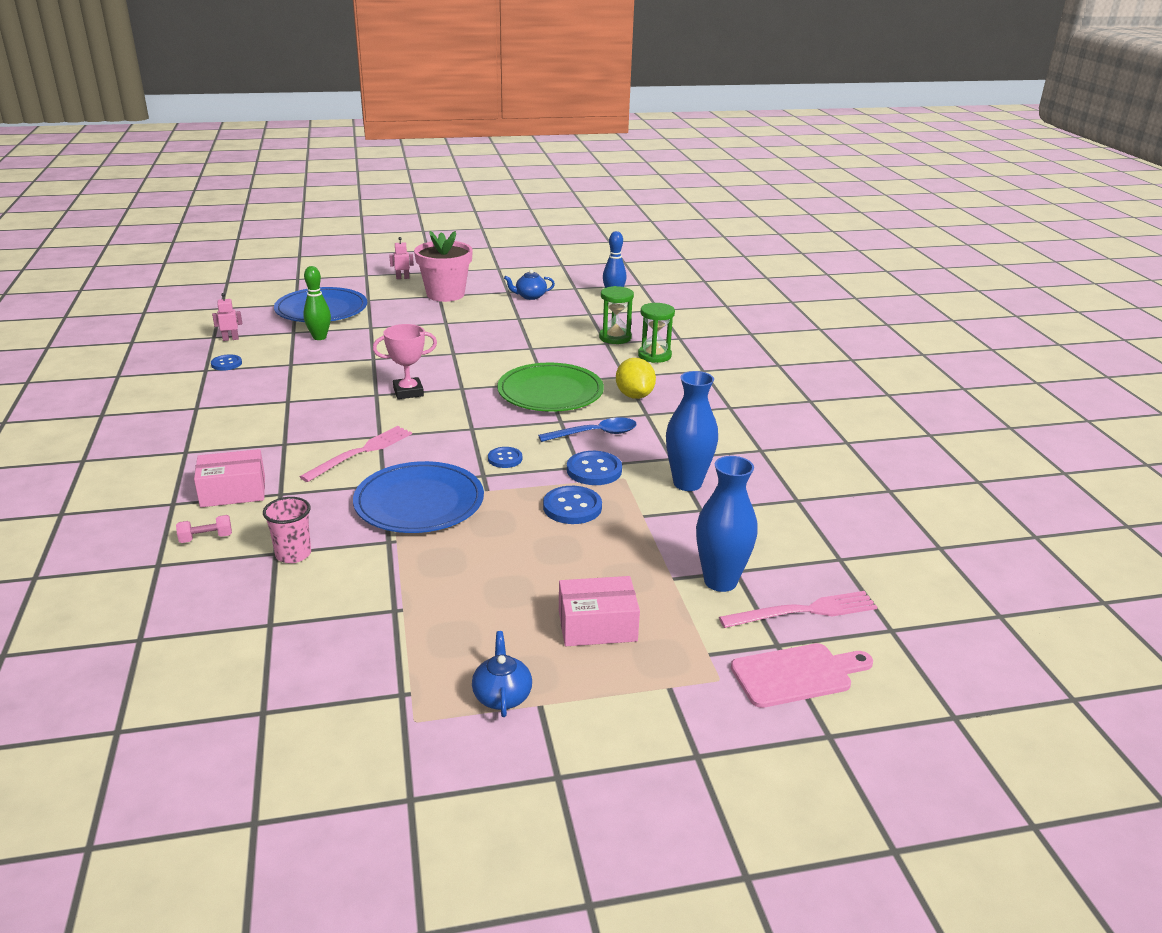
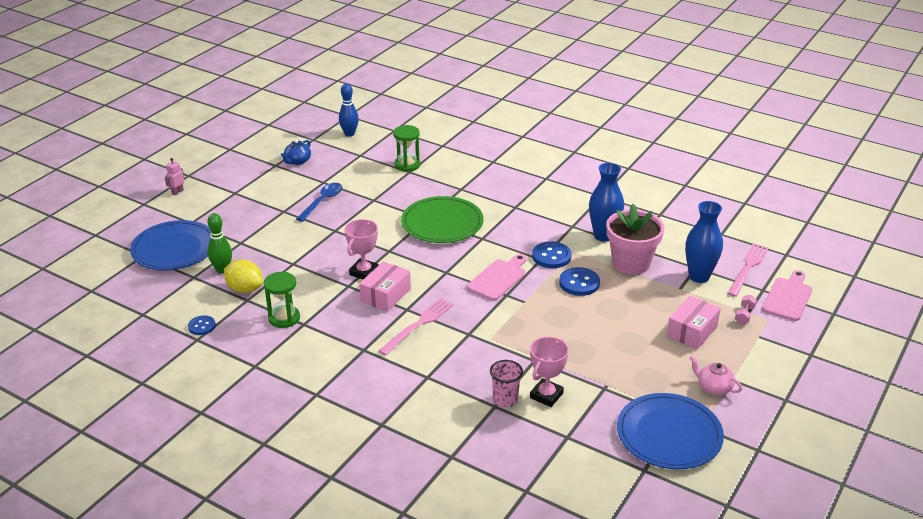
camera: 45 degrees left, 5 degrees up
pink dumbbell [176,515,232,543] -> pink dumbbell moved to [735,295,757,324]
pink box [194,449,265,507] -> pink box moved to [359,262,411,312]
pink robot [212,293,242,341] -> none
pink fork [300,426,412,482] -> pink fork turned 45 degrees clockwise [379,298,453,355]
blue plate [353,461,484,533] -> blue plate moved to [617,393,724,469]
pink flower pot [414,231,473,302] -> pink flower pot moved to [606,204,665,275]
blue teapot [472,631,532,717] -> pink teapot [690,356,742,395]
blue button [488,447,522,468] -> pink cutting board [467,254,527,301]
blue spoon [538,417,637,442] -> blue spoon moved to [296,183,342,222]
yellow lemon [616,358,656,399] -> yellow lemon moved to [224,259,263,293]
green hourglass [638,303,675,363] -> green hourglass moved to [264,272,300,328]
none -> pink trophy [530,337,569,407]

